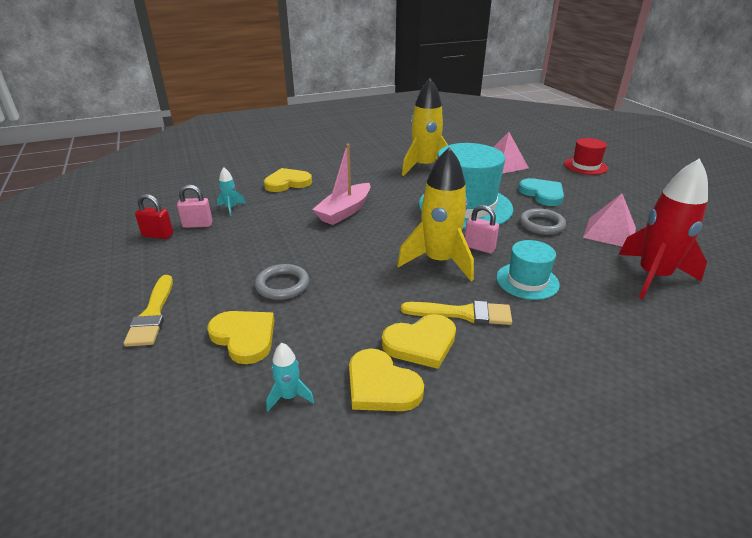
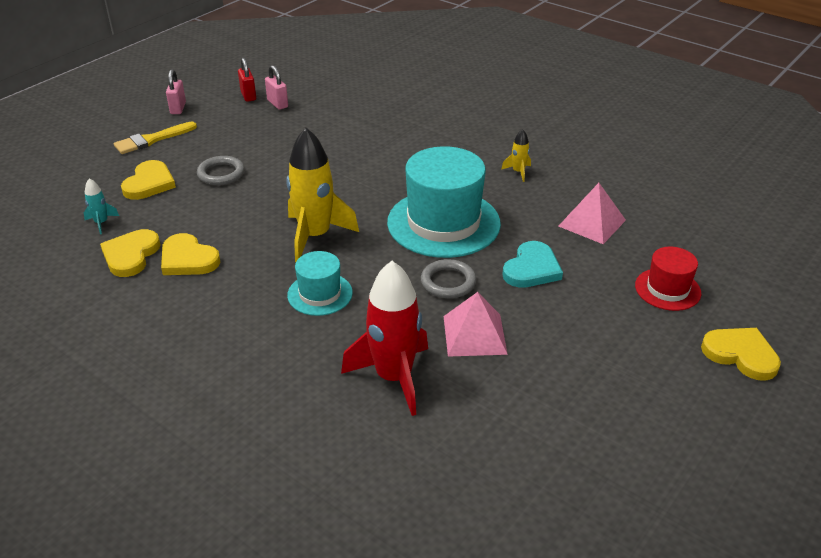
camera: 60 degrees right, 5 degrees up
turquoise rocket [217,167,246,216] -> none
yellow heart [264,168,312,192] -> yellow heart moved to [701,328,781,381]
pink boat [312,144,370,225] -> none
yellow brush [401,301,512,325] -> none
yellow rocket [402,78,448,176] -> yellow rocket [501,129,531,182], size x0.44
pink padlock [464,205,499,253] -> pink padlock moved to [166,69,186,114]

